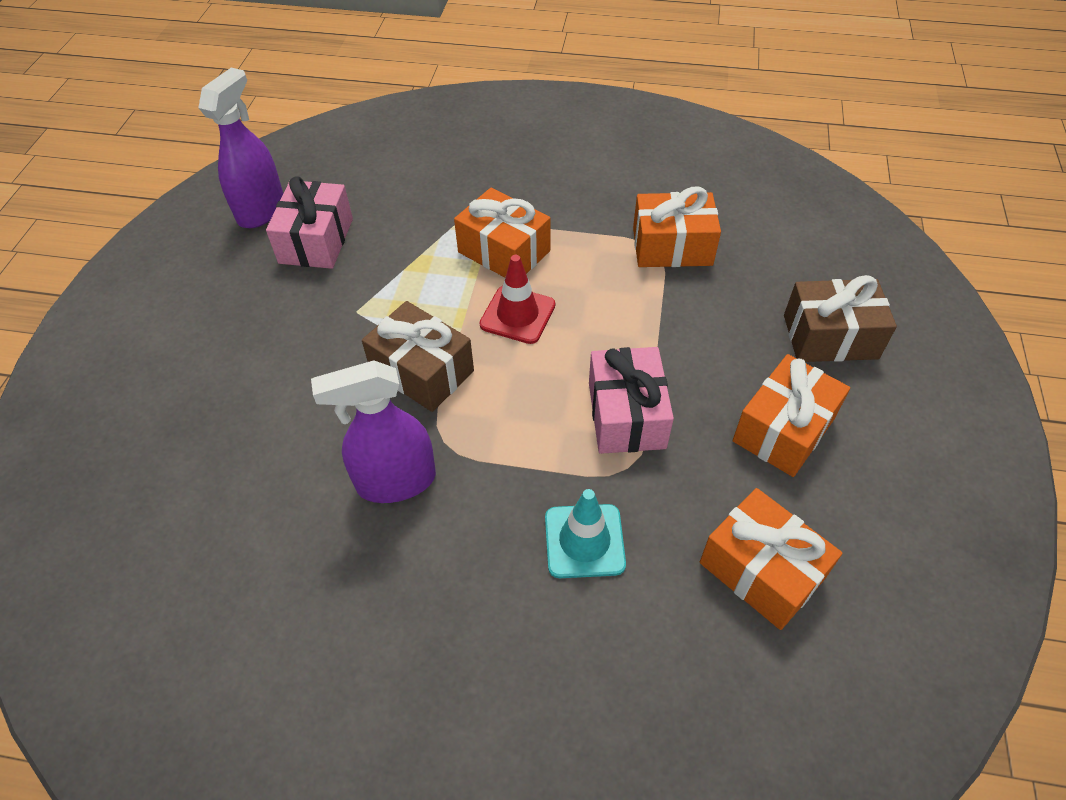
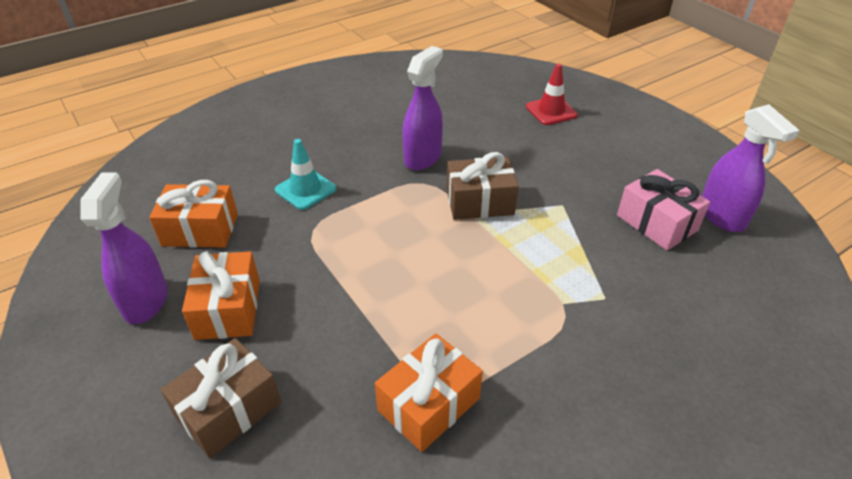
camera: 135 degrees right, 10 degrees down
orange gift [454,188,551,278] -> none
red traffic cone [480,255,555,344] -> red traffic cone moved to [526,64,578,125]
pink gift [589,347,674,454] -> none
none -> purple spray bottle [80,172,168,324]

